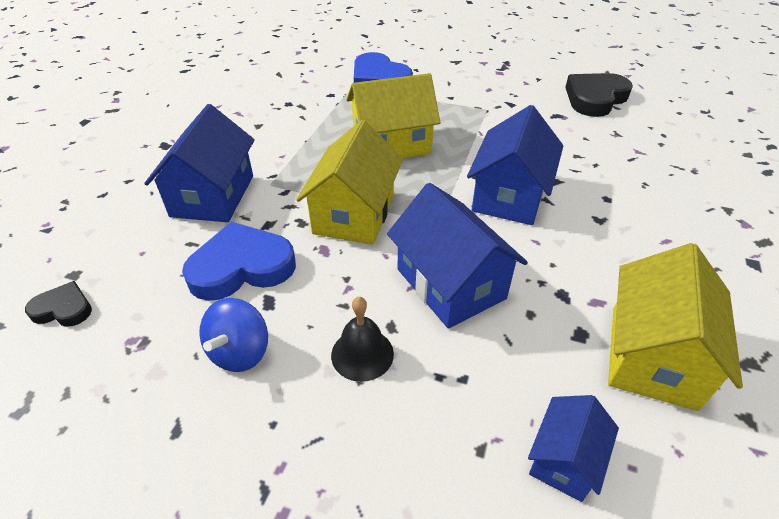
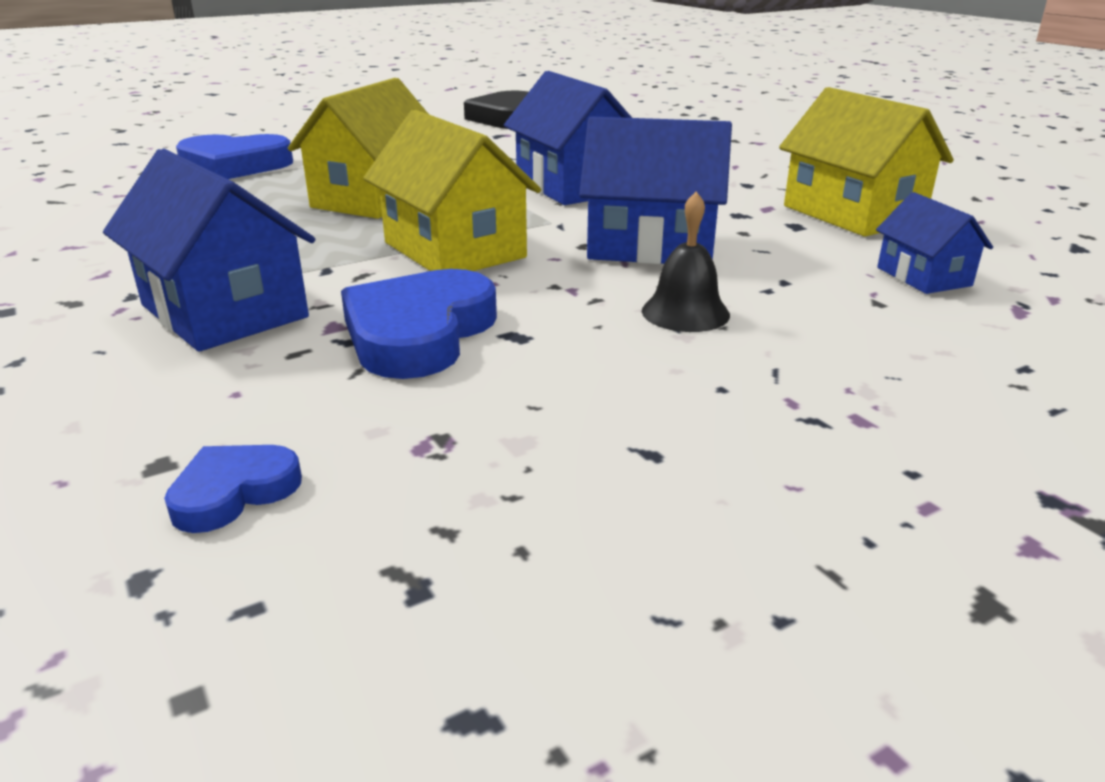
camera: 50 degrees left, 15 degrees down
black heart [25,281,92,327] -> blue heart [164,445,302,533]
blue spinning top [199,298,268,372] -> none

